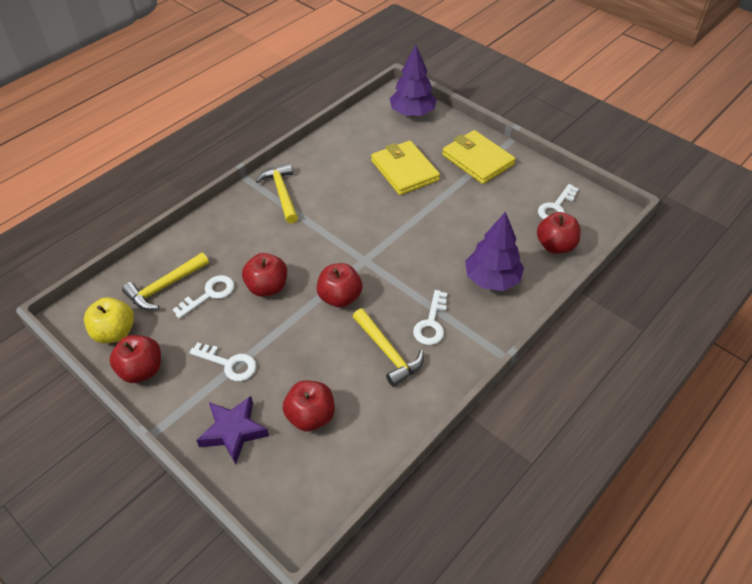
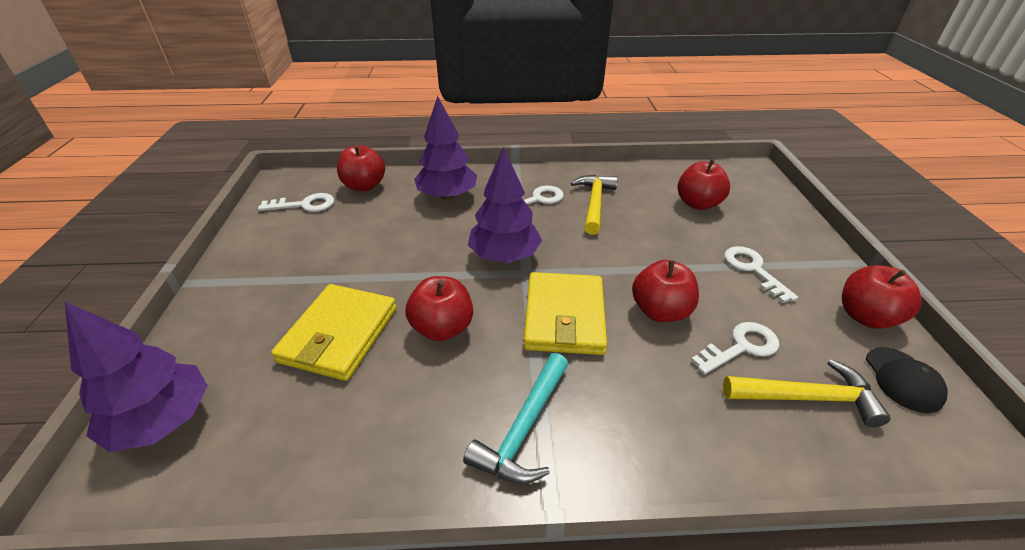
camera: 135 degrees left, 10 degrees down
yellow apple [84,297,134,343] -> black cap [866,347,948,413]
white key [173,275,235,319] -> white key turned 150 degrees clockwise [691,322,779,375]
purple star [196,396,269,464] -> none
yellow hammer [256,163,298,223] -> turquoise hammer [463,353,569,484]
red apple [316,263,362,308] -> red apple moved to [405,276,473,341]
yellow wallet [442,130,516,184] -> yellow wallet moved to [524,272,607,355]
none -> purple tree [468,147,542,263]

